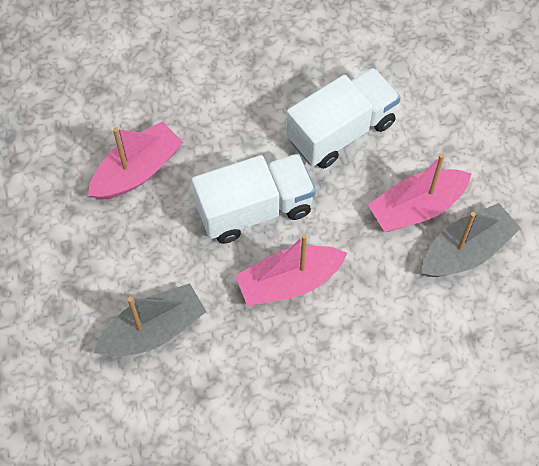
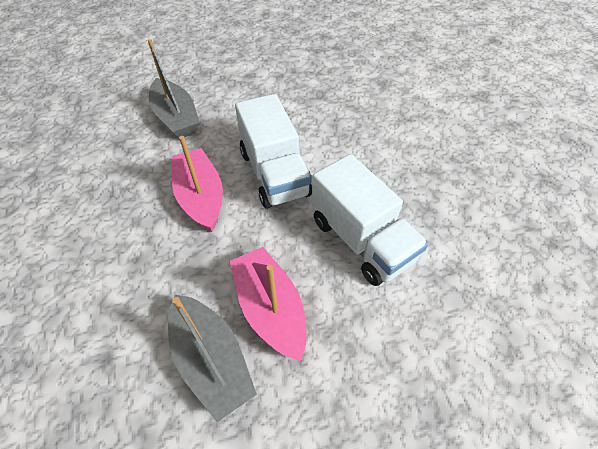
camera: 90 degrees right, 10 degrees down
pink boat [88,121,183,200] -> none

